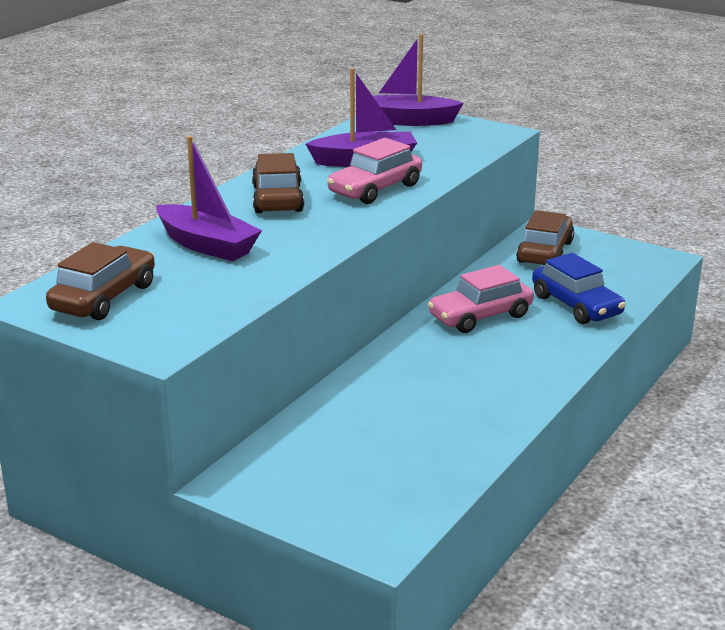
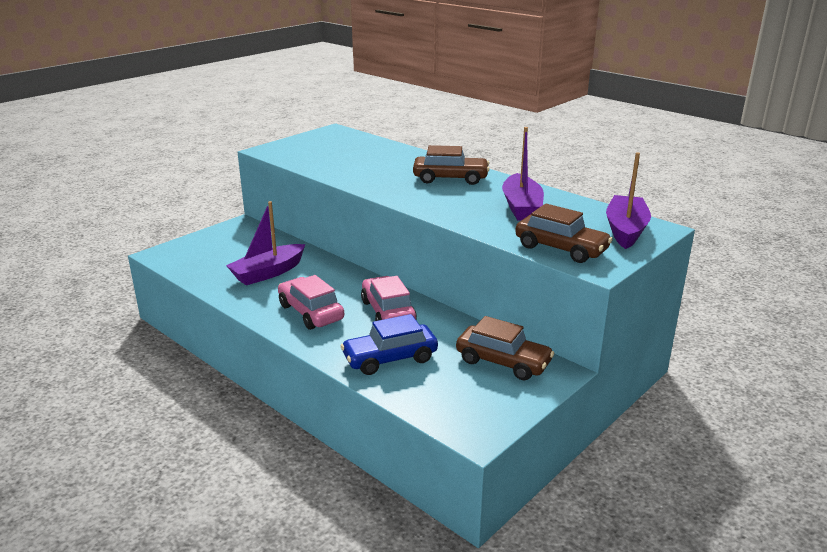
camera: 100 degrees right, 0 degrees up
brown car [46,242,155,320] -> brown car moved to [515,204,613,263]
purple boat [156,136,262,261] -> purple boat moved to [226,201,305,285]
pink car [327,138,422,204] -> pink car moved to [278,275,344,330]

